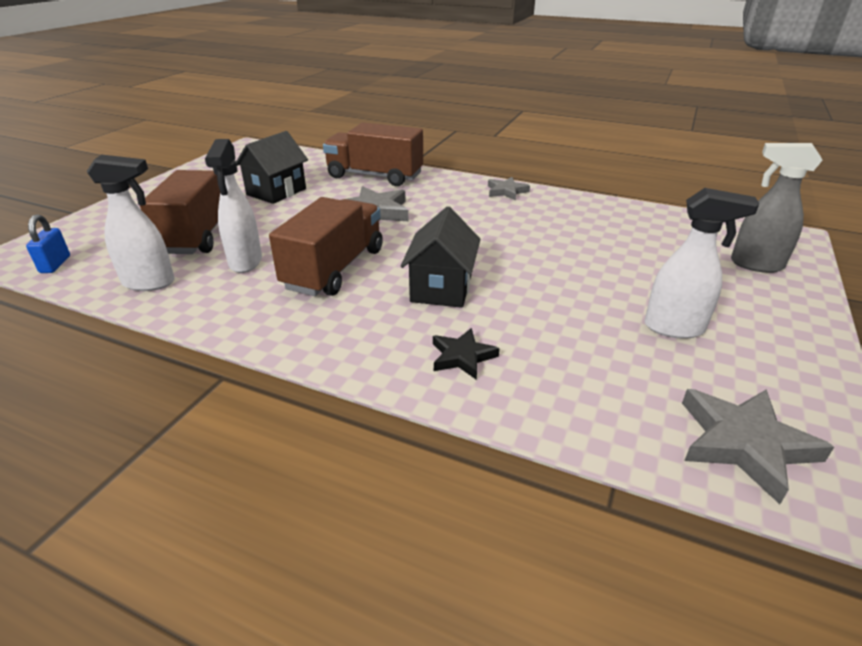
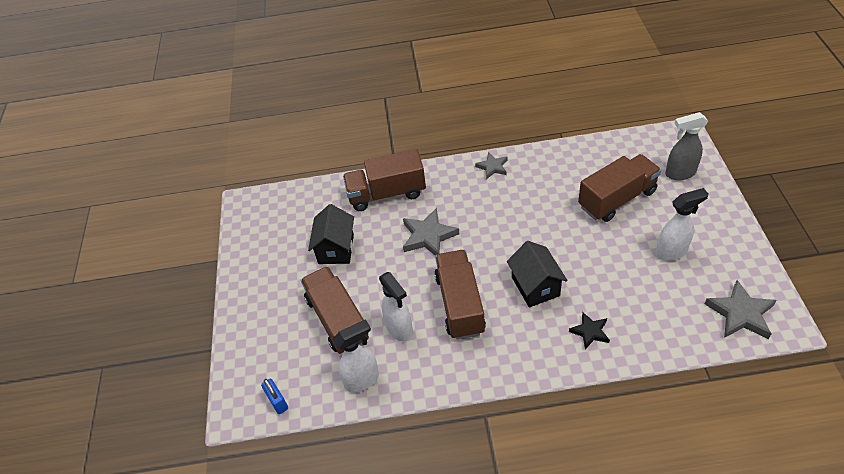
camera: 25 degrees left, 15 degrees up
none -> brown truck [578,154,661,222]

